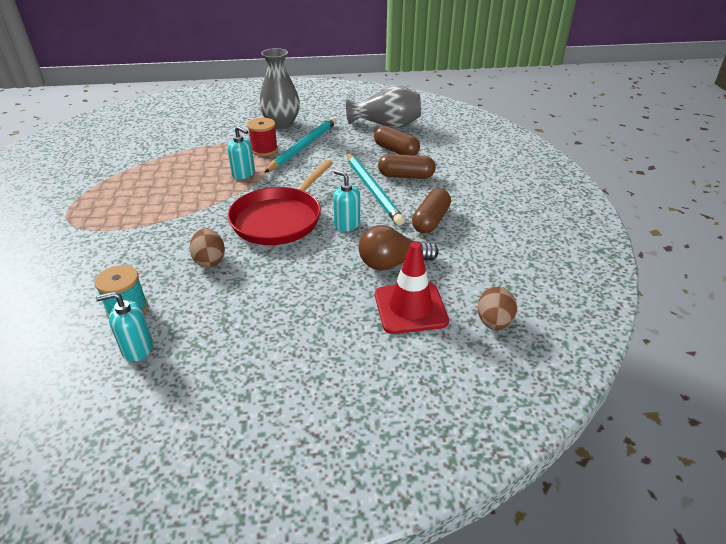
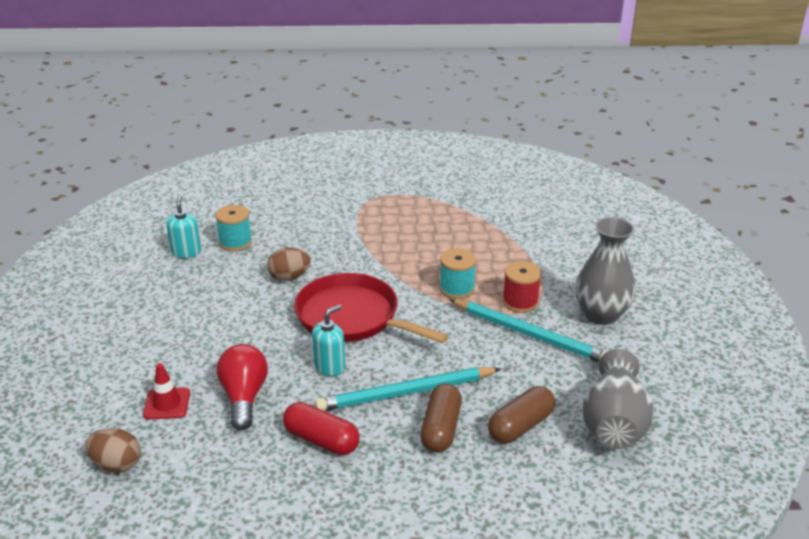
camera: 95 degrees right, 5 degrees down
turquoise soap dispenser [227,126,255,179] -> turquoise spool [440,249,476,299]
brown light bulb [359,225,439,270] -> red light bulb [217,344,268,430]
red traffic cone [375,242,449,334] -> red traffic cone [143,363,190,419], size x0.61
brown capsule [412,189,451,234] -> red capsule [283,402,360,455]

